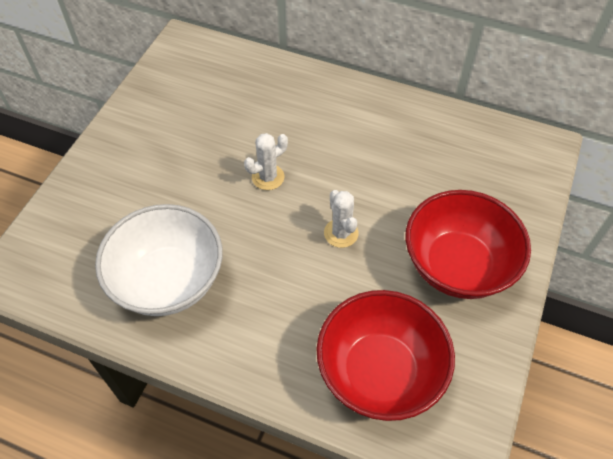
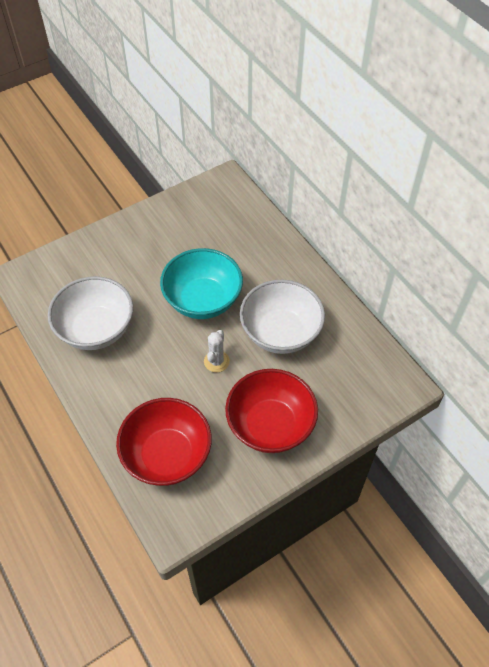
camera: 35 degrees right, 0 degrees up
white cactus [244,133,288,190] -> turquoise bowl [160,248,243,319]
none -> white bowl [240,280,325,354]

